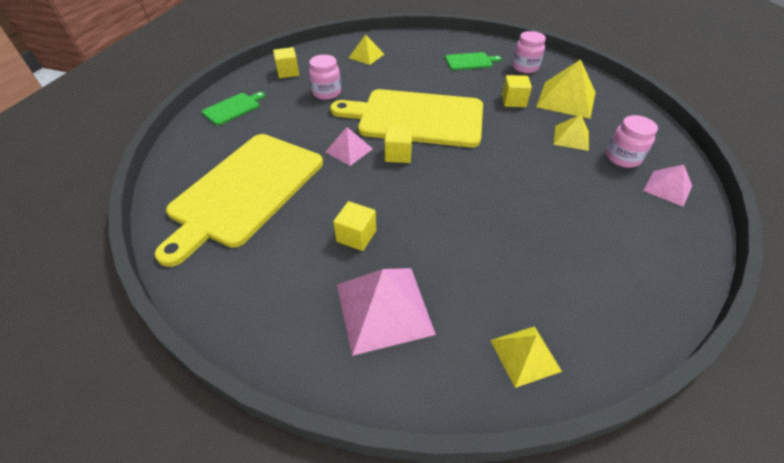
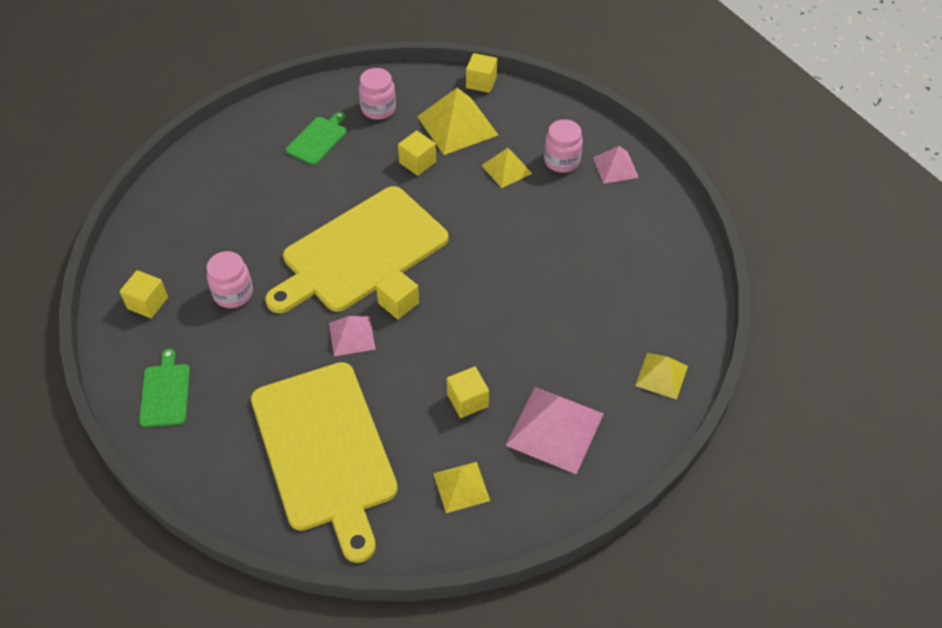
camera: 50 degrees left, 5 degrees up
yellow pyramid [349,35,384,65] -> yellow pyramid moved to [433,462,490,513]
none -> yellow cube [466,53,497,93]

